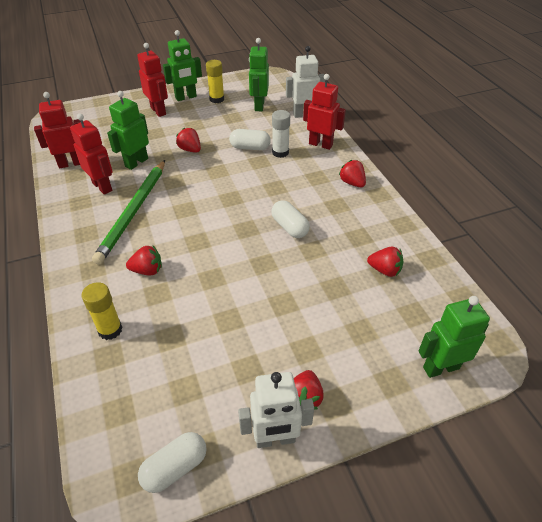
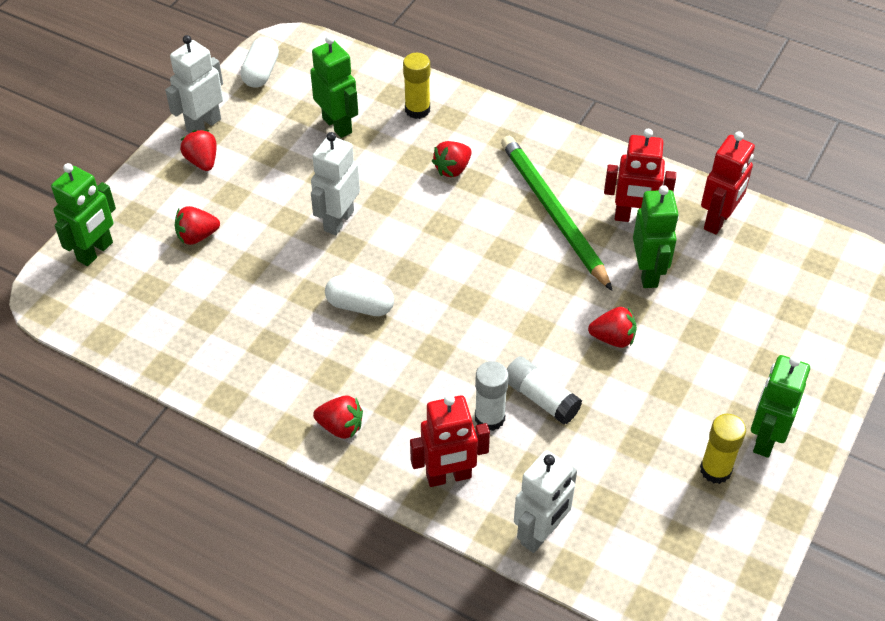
camera: 140 degrees right, 5 degrees up
red robot [137,43,168,117] -> none
white capsule [229,129,271,150] -> white glue stick [507,356,582,425]
green robot [249,38,269,111] -> green robot moved to [310,35,358,138]
red strawberry [367,247,403,277] -> red strawberry moved to [175,206,220,245]
none -> white robot [311,132,360,235]

